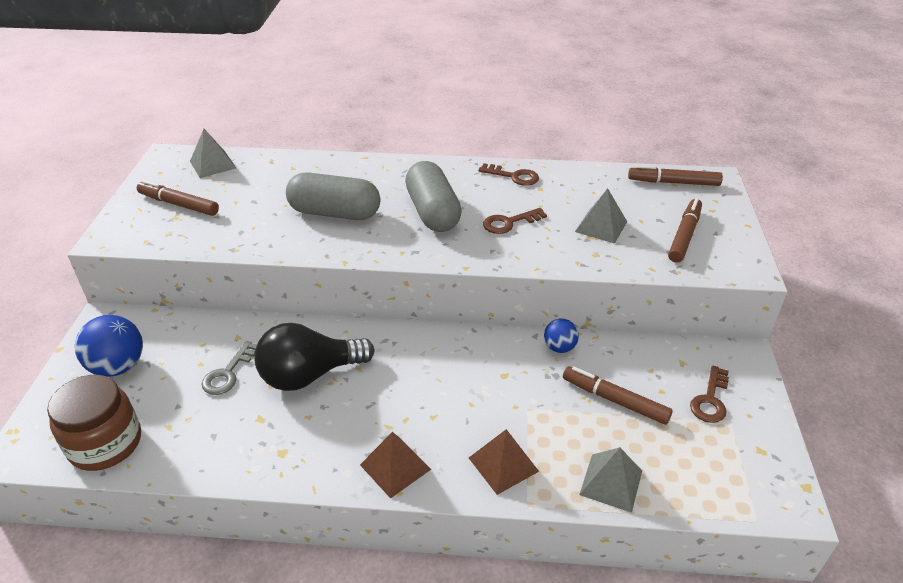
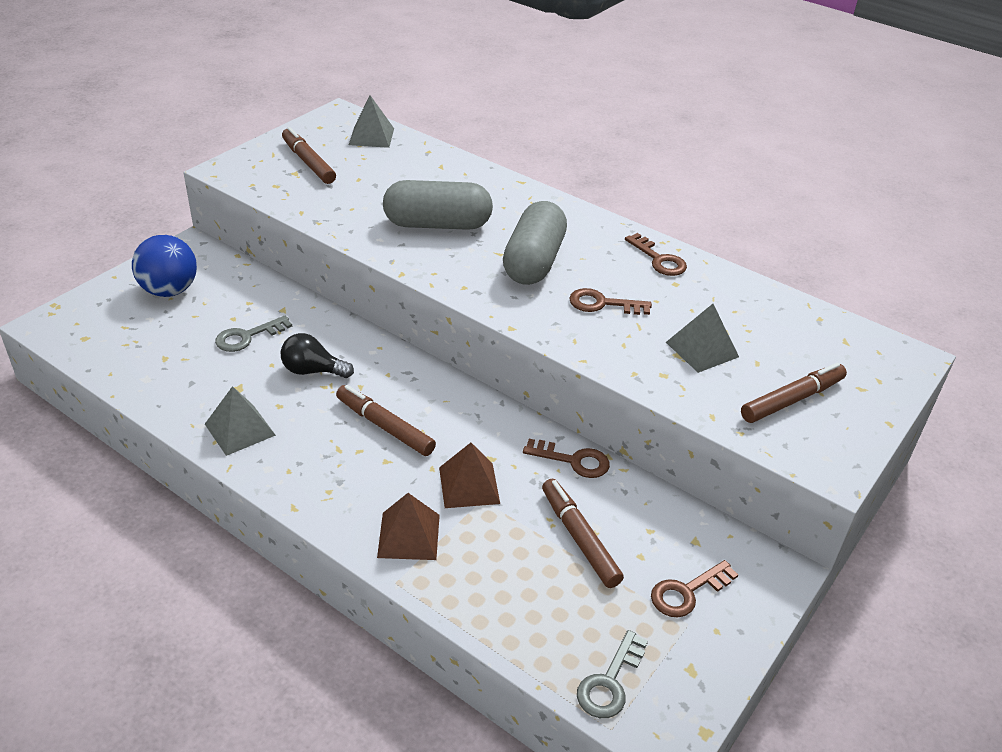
camera: 30 degrees right, 0 degrees up
brown jar [47,375,141,471] -> none
black light bulb [254,323,375,391] -> black light bulb [281,333,354,378], size x0.58
grey capsule [286,172,380,220] -> grey capsule turned 45 degrees counterclockwise [383,180,493,230]
brown pyramid [360,432,431,499] -> brown pyramid moved to [439,443,500,508]
blue ball [544,319,579,353] -> brown key [523,439,610,478]
grey pyramid [579,447,642,513] -> grey pyramid moved to [205,386,276,456]
brown marker [628,165,723,186] -> brown marker moved to [336,385,436,456]
none -> grey key [577,630,648,718]

